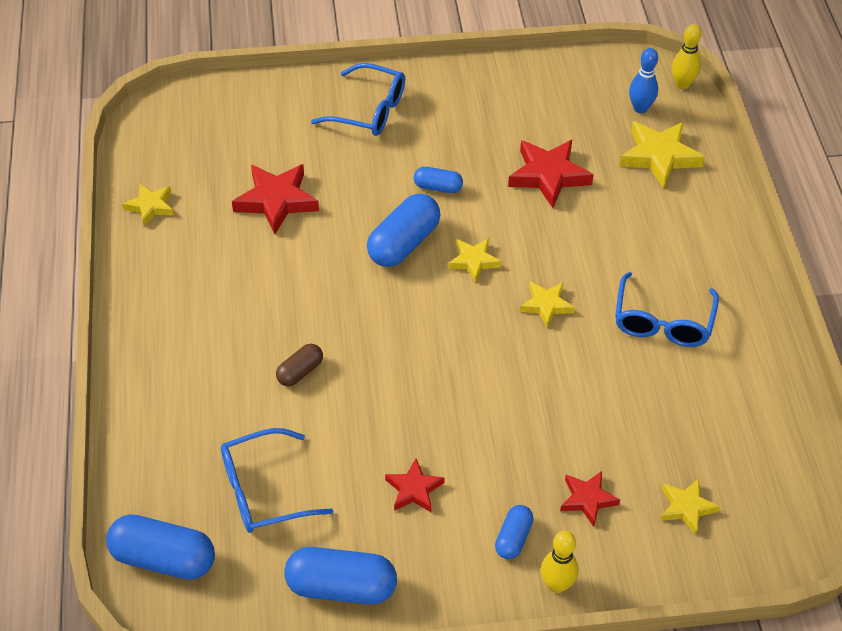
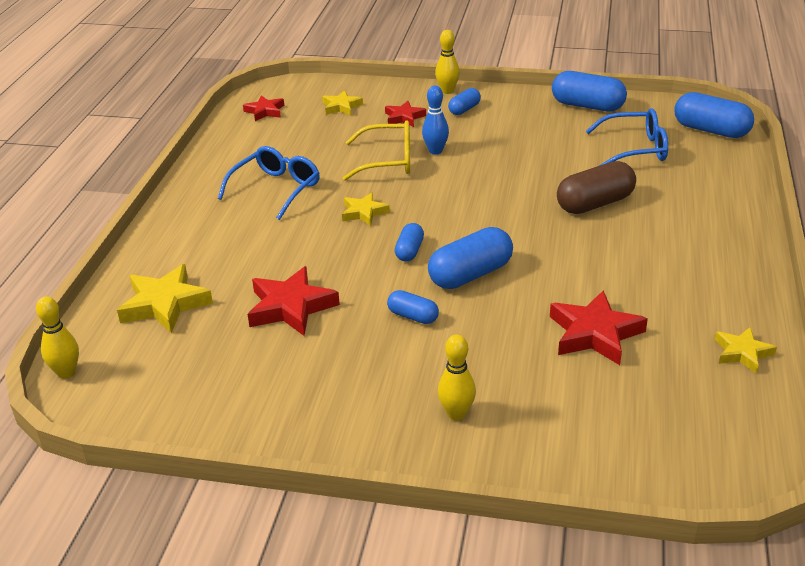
camera: 160 degrees left, 15 degrees down
brown capsule [276,344,323,386] -> brown capsule [557,161,636,214], size x1.81
blue glasses [311,63,405,136] -> yellow bowling pin [438,334,476,421]
red star [385,459,445,512] -> red star moved to [243,95,284,121]
yellow star [448,238,501,282] -> blue capsule [395,223,424,262]
blue bowling pin [629,48,658,113] -> blue bowling pin moved to [422,86,449,155]
none -> yellow glasses [343,120,410,181]

